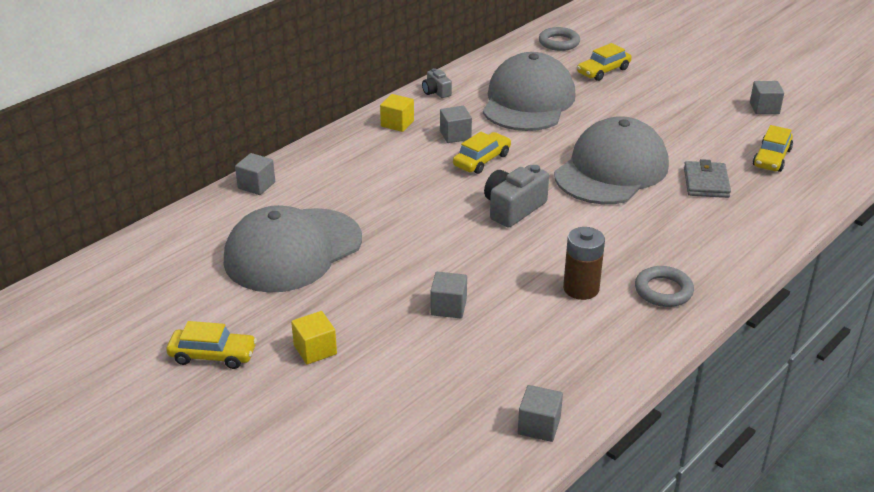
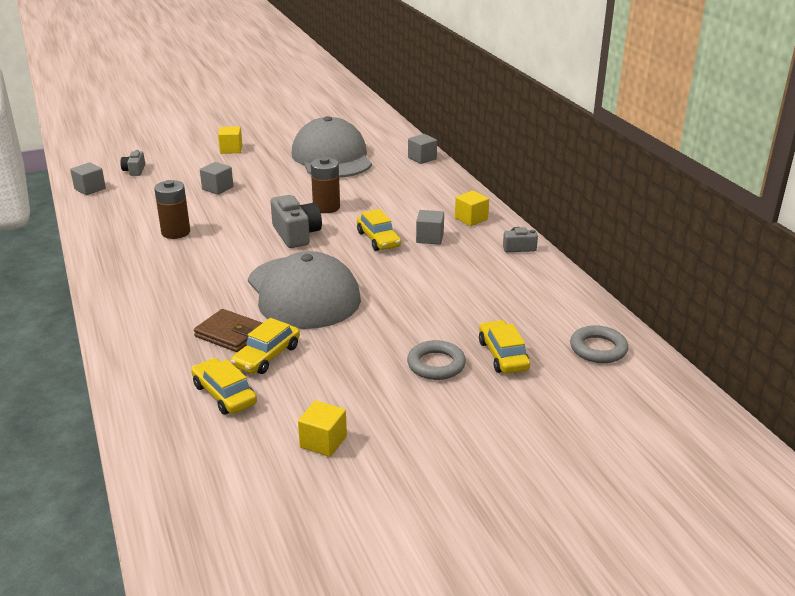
camera: 115 degrees right, 5 degrees down
yellow car [166,321,257,369] -> yellow car moved to [231,318,300,374]
grey cap [483,52,576,131] -> none
grey ring [635,266,694,307] -> grey ring moved to [407,340,466,380]
grey wallet [684,159,731,198] -> brown wallet [194,309,262,352]
grey cube [750,81,784,114] -> yellow cube [298,401,347,457]
none -> grey camera [120,150,145,176]
none -> brown battery [311,157,340,213]

